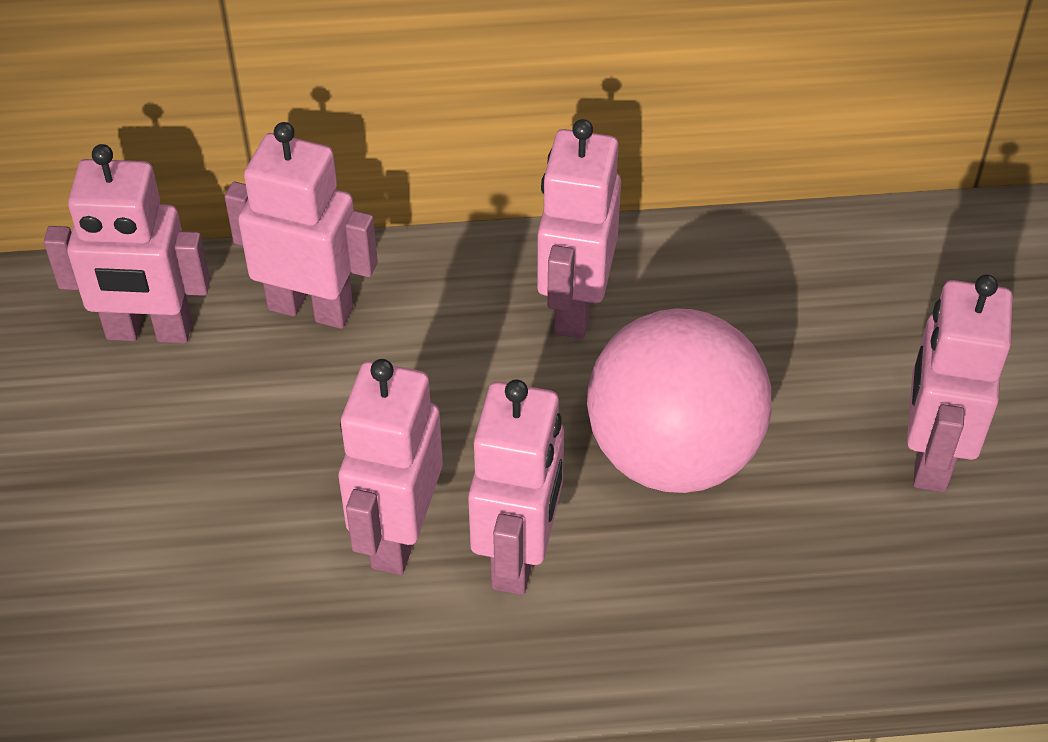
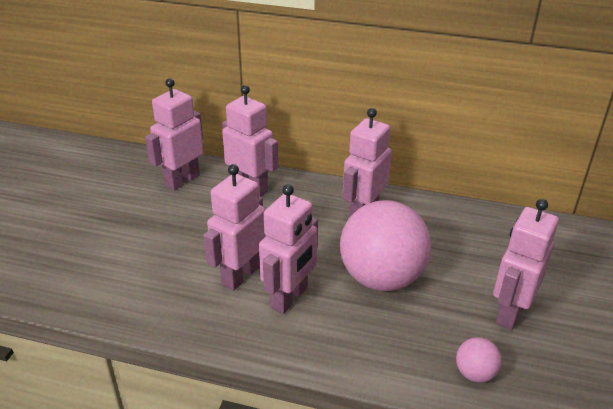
camera: 20 degrees right, 15 degrees down
pink robot [44,144,210,343] -> pink robot turned 105 degrees clockwise [145,78,204,191]
none -> pink ball [456,337,502,383]

